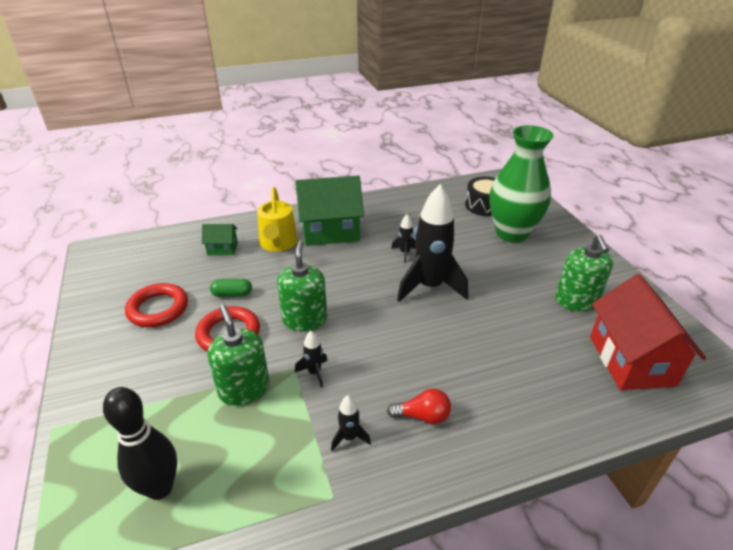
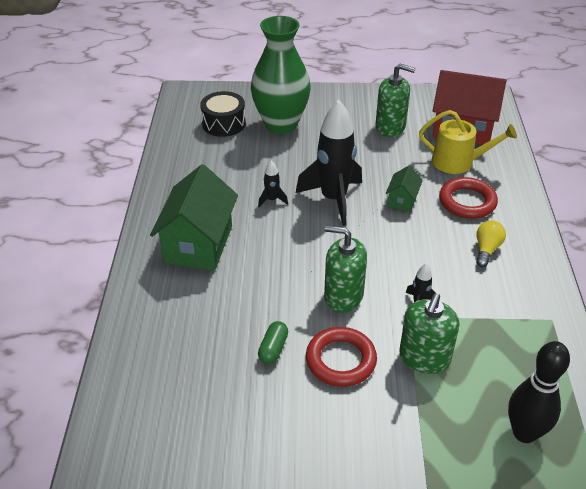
camera: 70 degrees left, 5 degrees up
red ring [125,283,188,327] -> red ring moved to [439,177,498,219]
green house [202,224,238,255] -> green house moved to [386,165,423,212]
green soap dispenser [207,305,270,406] -> green soap dispenser turned 60 degrees counterclockwise [399,293,459,374]
yellow watering can [257,187,298,252] -> yellow watering can moved to [419,110,517,174]
black rocket [331,395,371,451] -> none
red light bulb [387,388,451,424] -> yellow light bulb [476,220,506,267]

